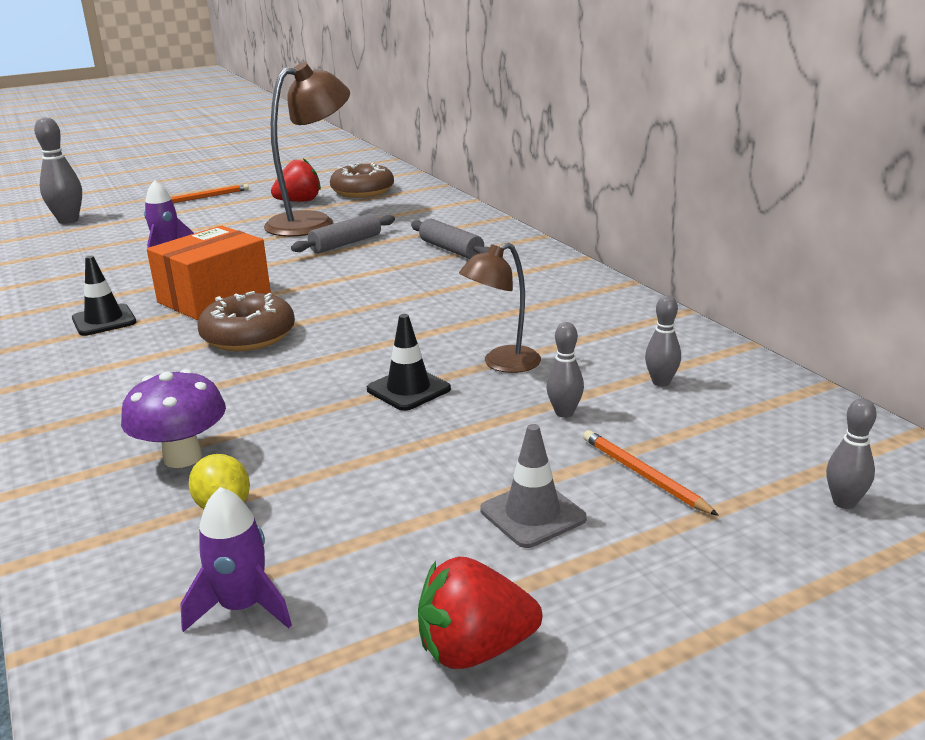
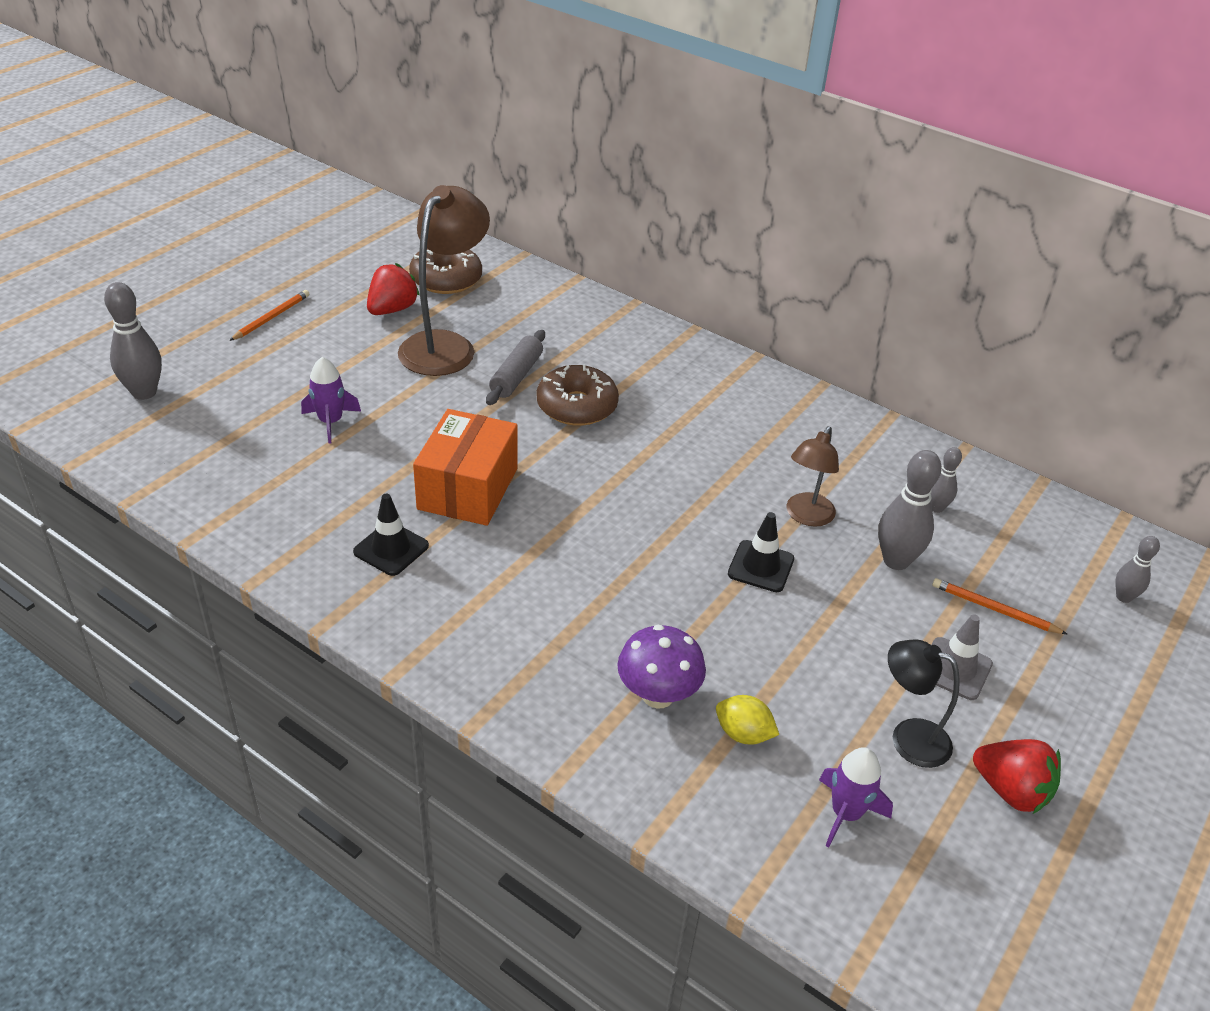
camera: 30 degrees left, 15 degrees up
brown donut [197,291,295,351] -> brown donut moved to [537,365,619,426]
grey rolling pin [411,219,490,259] -> none
red strawberry [418,557,542,669] -> red strawberry turned 105 degrees counterclockwise [973,739,1061,814]
grey bowling pin [546,322,584,418] -> grey bowling pin [878,450,942,570], size x1.74
none -> black lamp [888,639,960,768]

